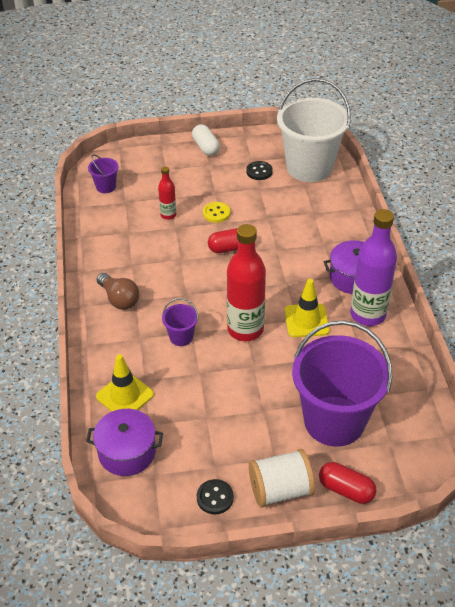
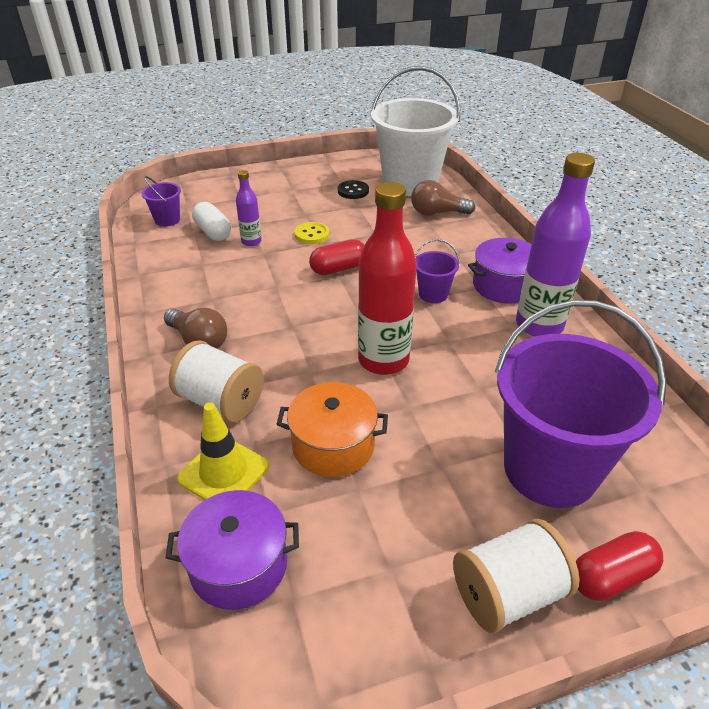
camera: 10 degrees left, 5 degrees down
red bottle [158,166,176,220] -> purple bottle [236,170,262,246]
purple bucket [162,298,198,346] -> purple bucket moved to [415,239,460,303]
white capsule [192,124,220,156] -> white capsule moved to [192,202,231,241]
black button [197,479,234,515] -> none
yellow traffic cone [284,279,330,337] -> none
red capsule [319,462,376,504] -> red capsule turned 45 degrees counterclockwise [576,531,663,601]
none -> white spool [169,340,264,422]
none -> orange pot [276,382,388,477]
none -> brown light bulb [411,180,475,215]

